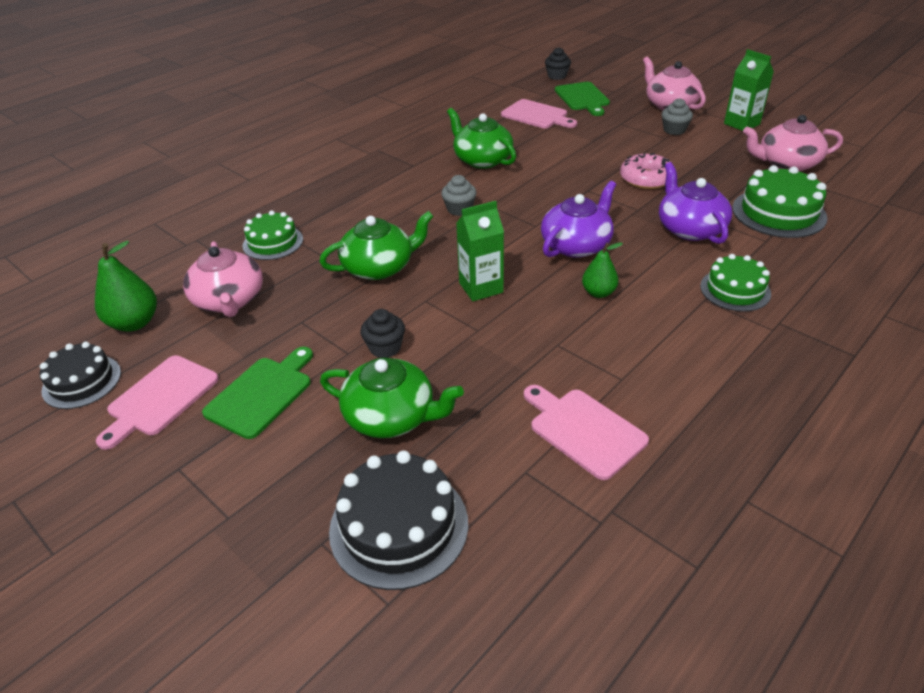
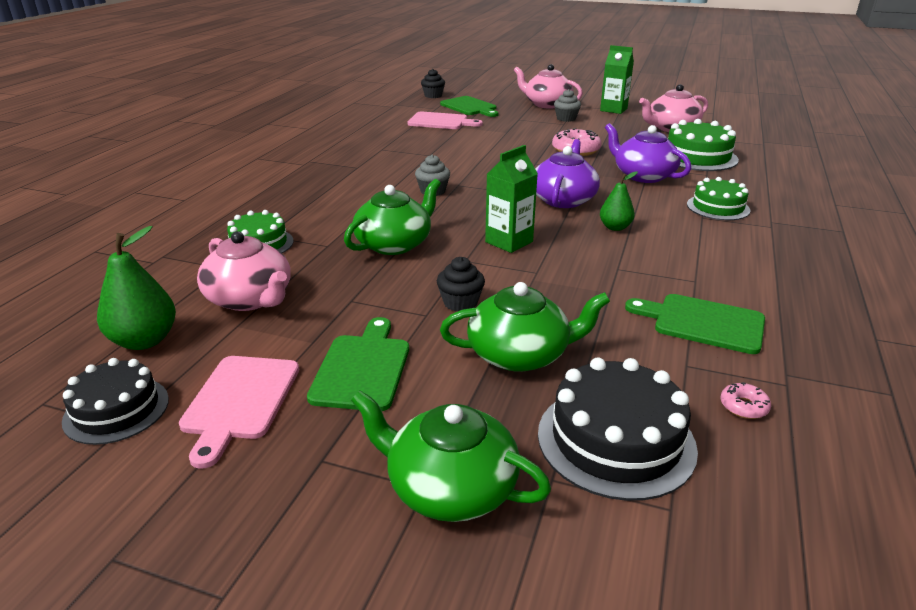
camera: 25 degrees left, 10 degrees down
green teapot [447,108,516,169] -> green teapot moved to [351,390,551,522]
pink cutting board [524,385,649,480] -> green cutting board [625,294,765,354]
none -> pink donut [720,382,771,419]

